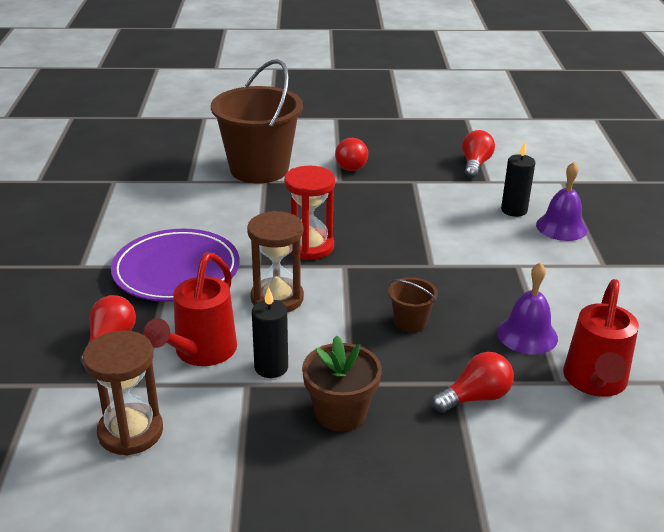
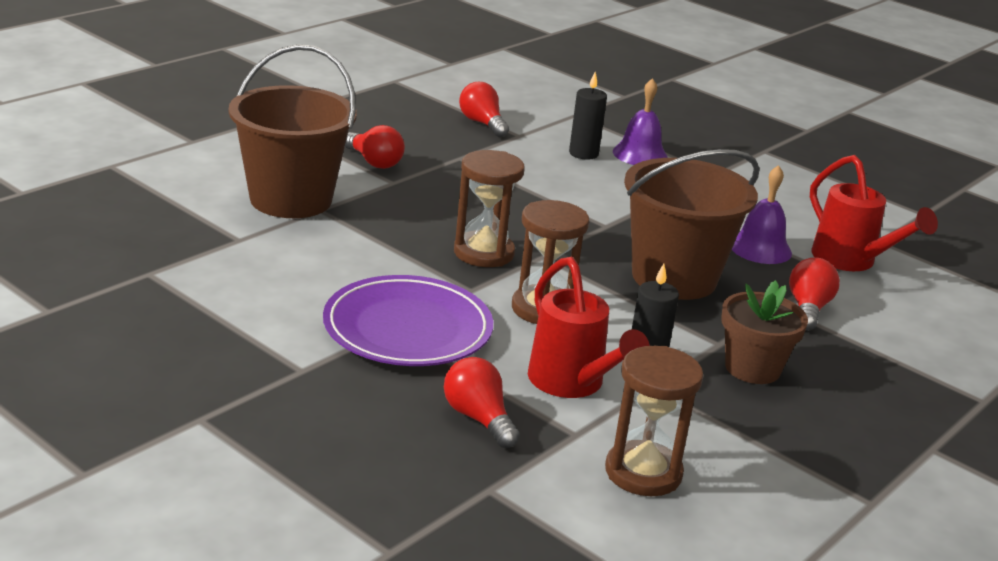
camera: 50 degrees left, 5 degrees down
red hourglass [284,166,335,260] -> brown hourglass [454,150,525,267]
brown bucket [388,277,438,333] -> brown bucket [624,149,760,300], size x2.38

